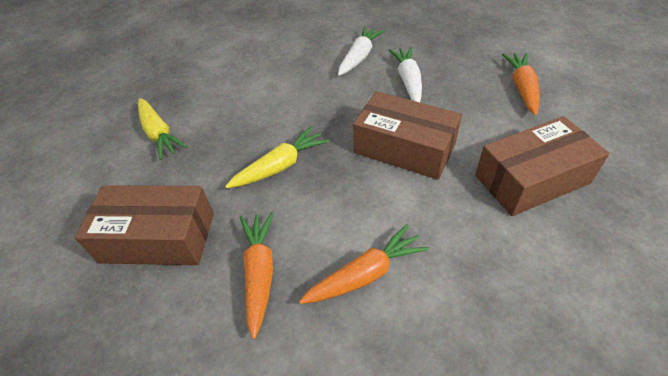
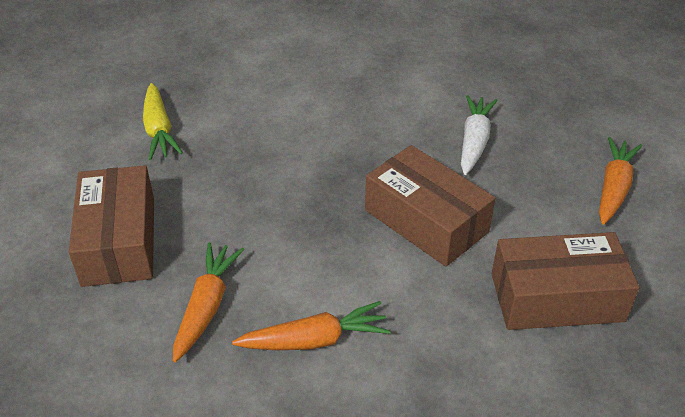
camera: 15 degrees right, 5 degrees down
brown box [75,185,214,265] -> brown box turned 60 degrees clockwise [69,165,154,287]
yellow carrot [225,126,329,188] -> none
white carrot [338,26,385,76] -> none

